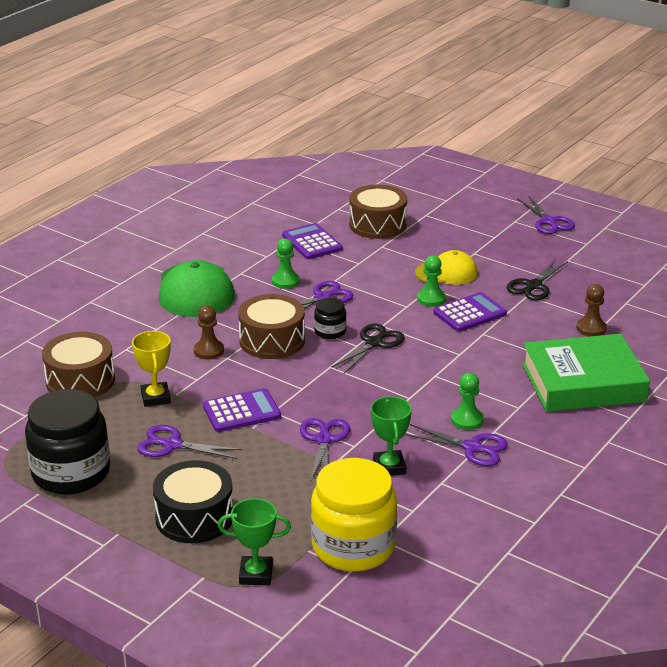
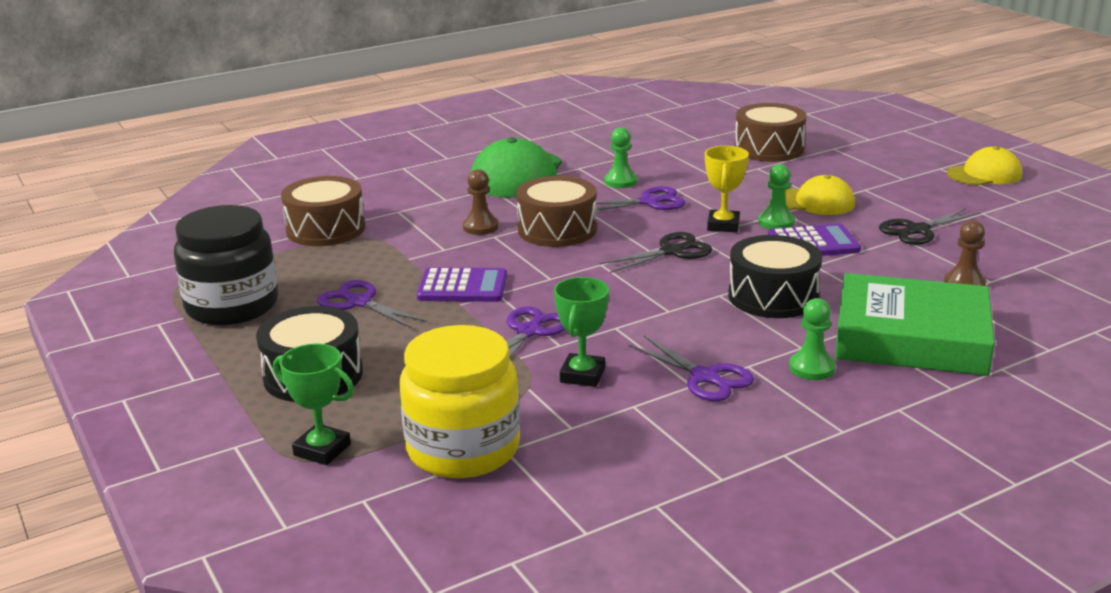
camera: 25 degrees right, 5 degrees down
yellow trophy [132,331,171,407] -> yellow trophy moved to [705,146,749,232]
purple calculator [282,223,343,259] -> none
black jar [314,298,346,339] -> none
green pawn [451,373,483,430] -> green pawn moved to [789,298,836,380]
purple scissors [517,195,575,234] -> yellow cap [947,146,1022,186]
none -> black drum [728,235,822,318]

